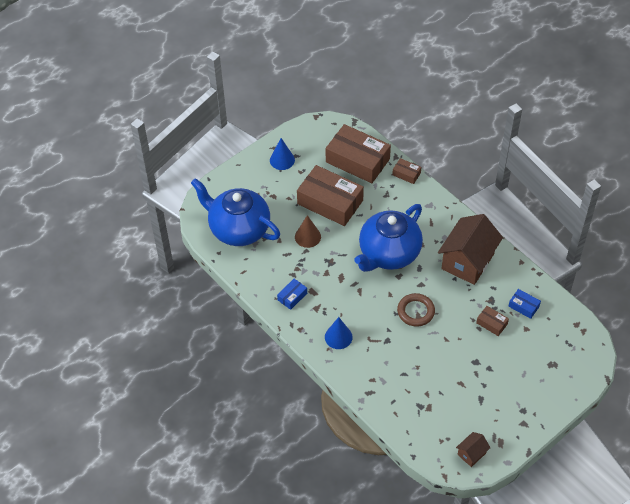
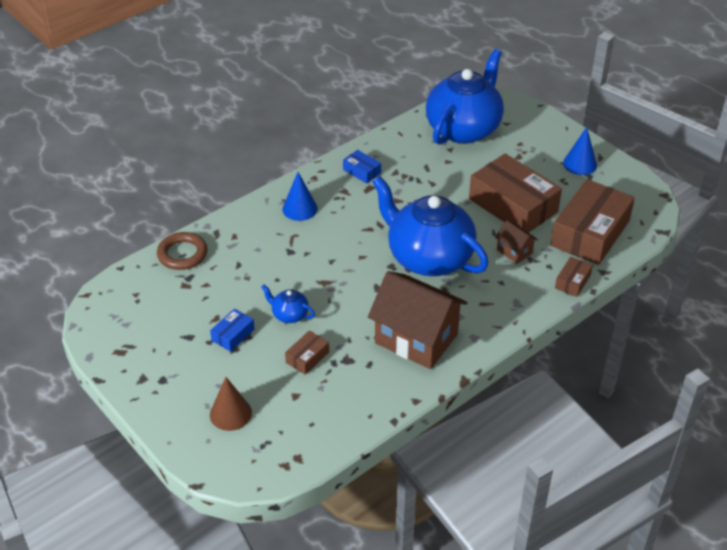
camera: 90 degrees right, 10 degrees down
brown cone [295,215,321,248] -> brown cone moved to [210,377,252,431]
brown box [297,165,364,226] -> brown box turned 75 degrees counterclockwise [469,154,562,233]
brown ring [397,293,435,327] -> brown ring moved to [157,232,207,270]
brown house [456,432,491,467] -> brown house moved to [495,220,538,264]
blue box [508,289,541,319] -> blue box moved to [210,309,255,352]
none -> blue teapot [261,284,315,323]

